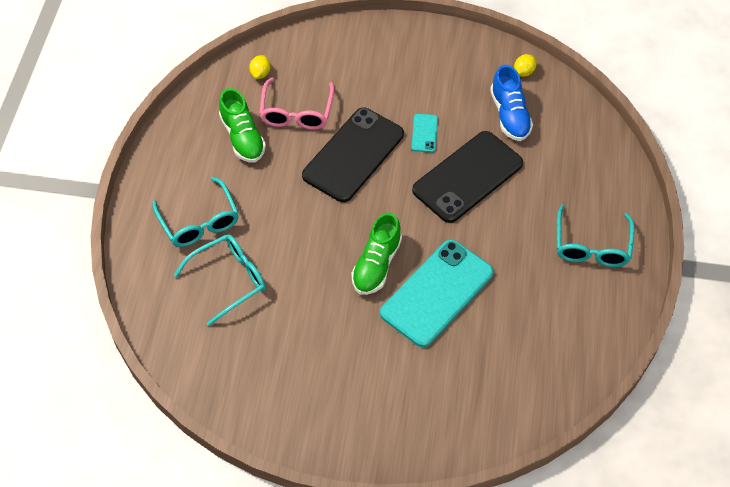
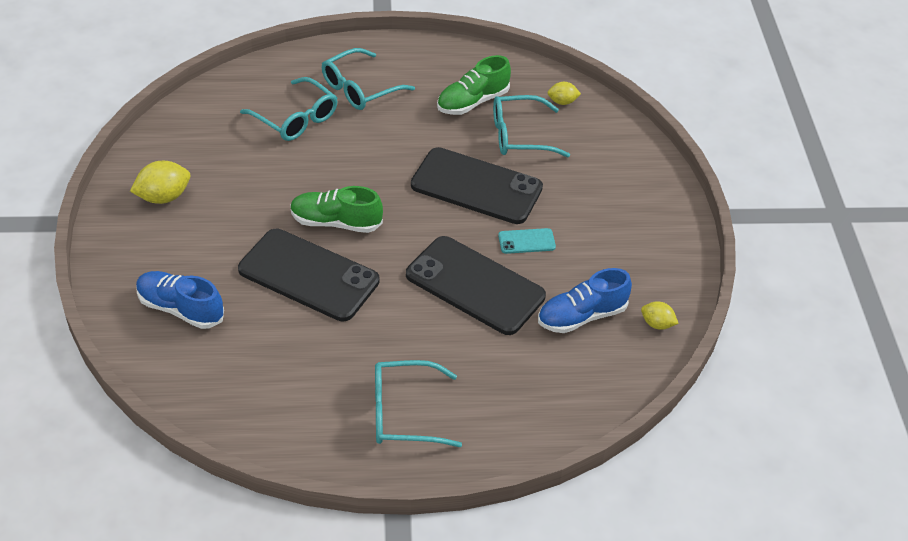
camera: 75 degrees right, 10 degrees down
pink glasses [259,77,334,130] -> turquoise glasses [493,95,570,157]
turquoise phone [380,240,494,347] -> black phone [238,229,380,322]
none -> yellow lemon [130,161,190,204]
none -> blue shoe [136,271,224,329]

